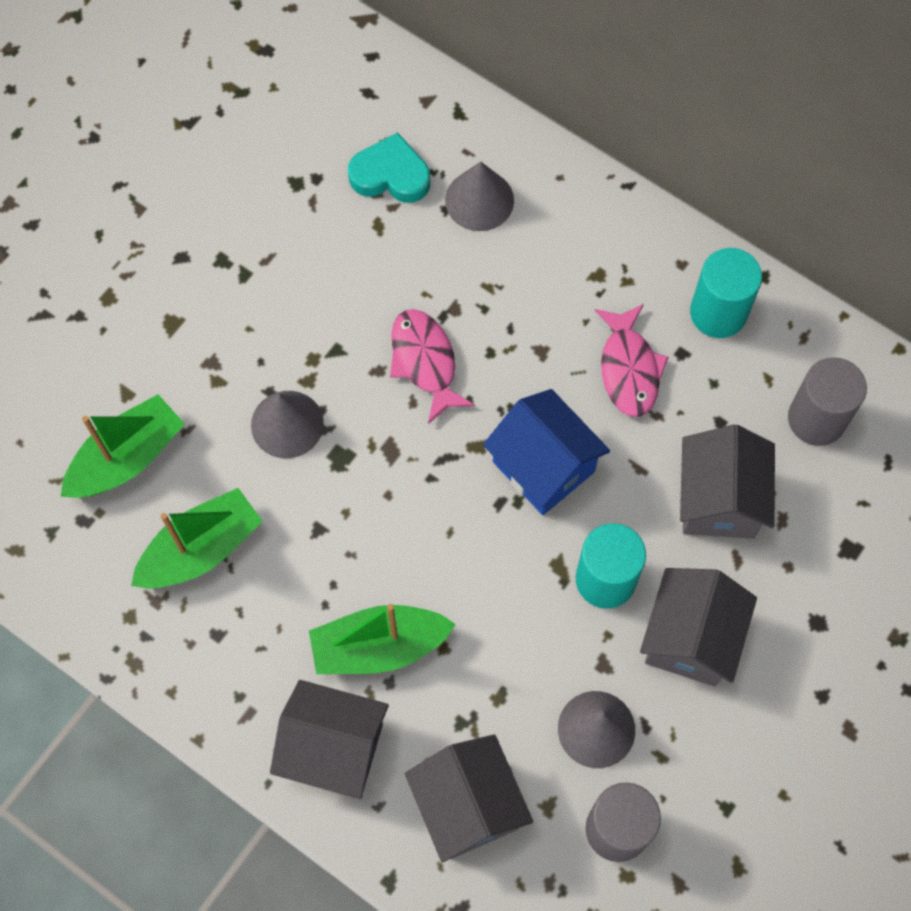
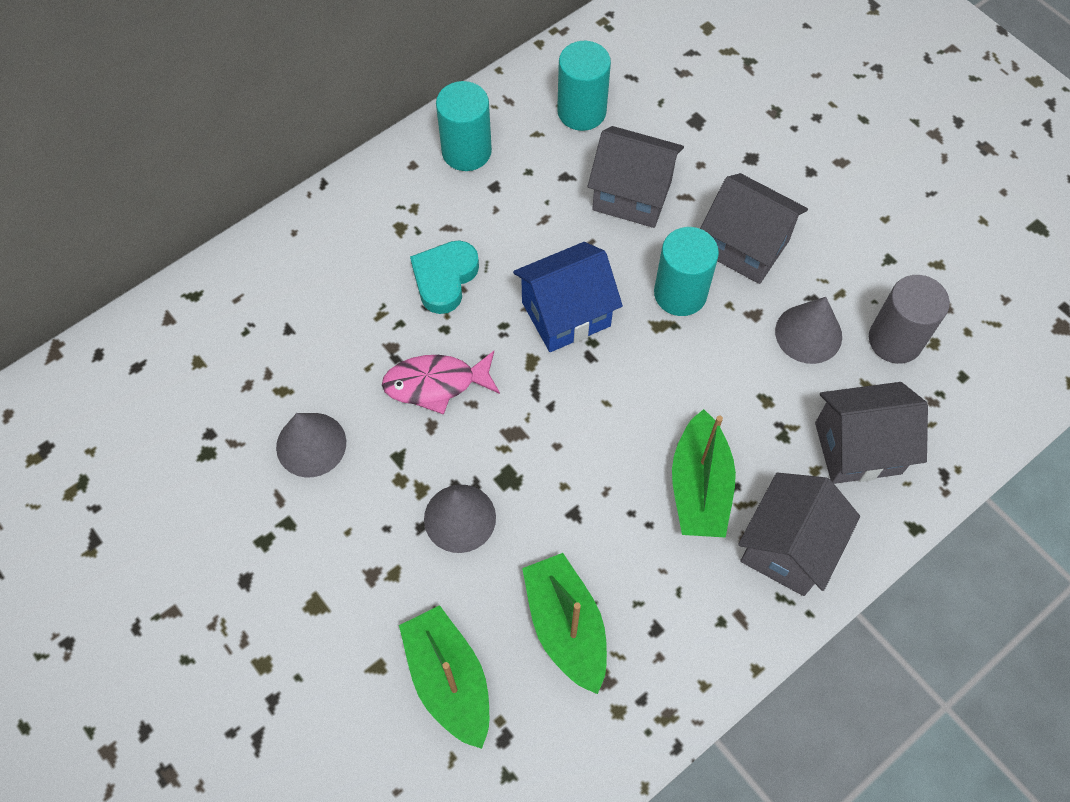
camera: 75 degrees left, 5 degrees down
turquoise heart [348,132,430,203] -> turquoise heart moved to [410,240,479,314]
grey cone [445,162,514,231] -> grey cone moved to [276,413,346,477]
pink fish [595,304,669,417] -> none
grey cylinder [788,357,867,446] -> turquoise cylinder [557,41,611,131]

